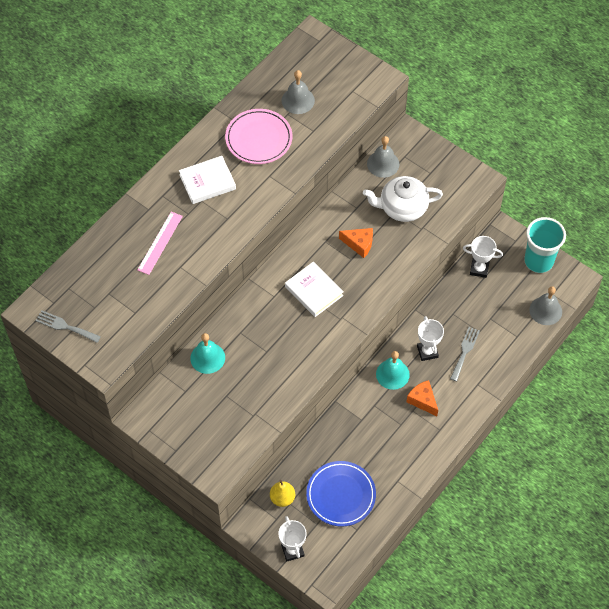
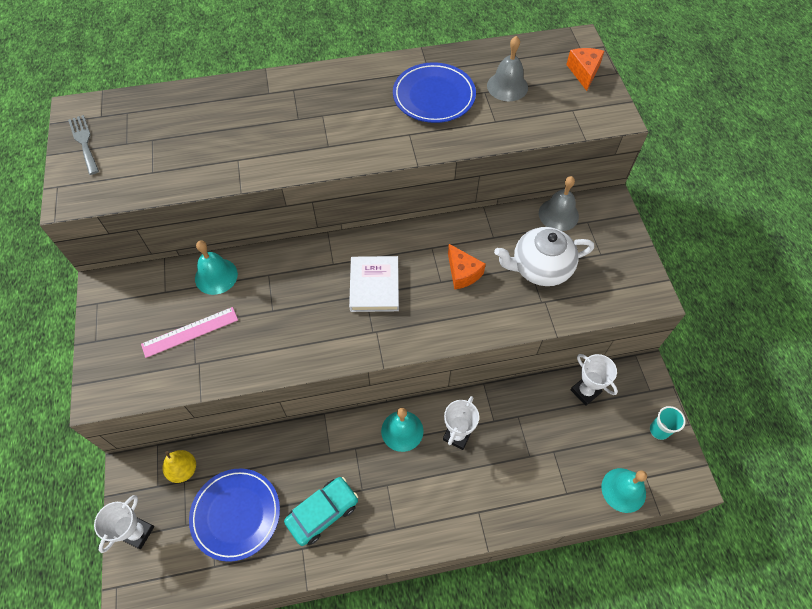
camera: 40 degrees right, 0 degrees up
pink ruler [137,212,183,275] -> pink ruler moved to [141,307,238,358]
white book [179,156,236,204] -> none
pink plate [225,109,292,164] -> blue plate [393,62,476,123]
white teapot [363,176,443,222] -> white teapot turned 45 degrees counterclockwise [494,227,594,286]
orange cheese [406,380,438,416] -> orange cheese moved to [566,48,604,91]
grey fork [450,327,480,381] -> none
turquoise cup [524,217,566,273] -> turquoise cup [650,406,686,440], size x0.51
grey bell [529,286,562,325] -> turquoise bell [601,468,647,513]
none -> turquoise car [284,477,358,546]

